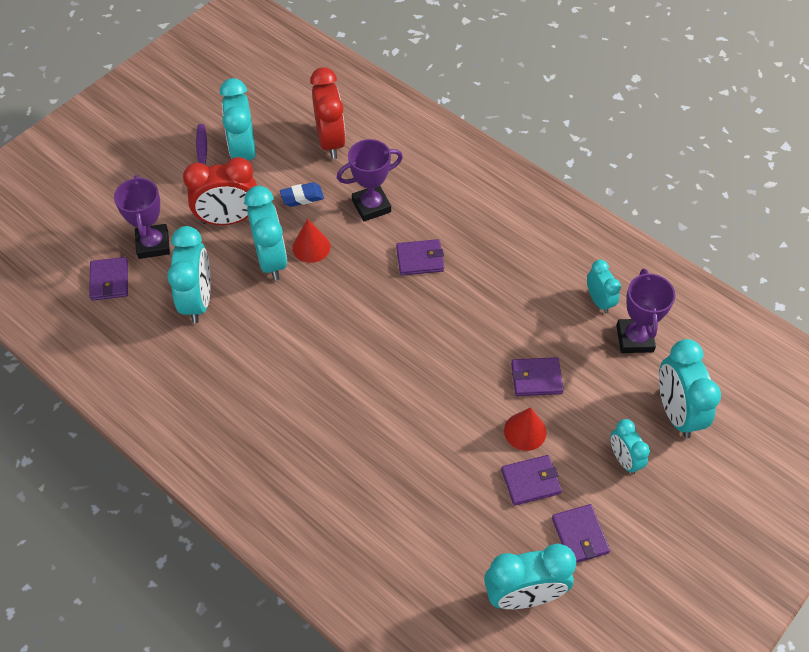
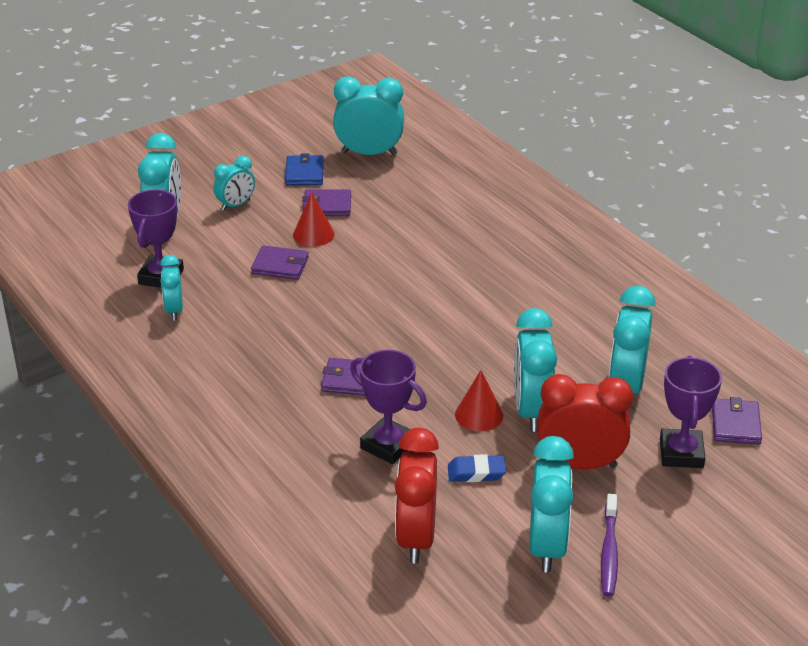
camera: 165 degrees left, 20 degrees down
purple trophy [337,139,403,222] -> purple trophy turned 45 degrees clockwise [350,350,427,464]
purple wallet [552,504,610,563] -> blue wallet [285,153,324,185]
turquoise clock [610,419,650,474] -> turquoise clock turned 60 degrees clockwise [213,156,255,211]

